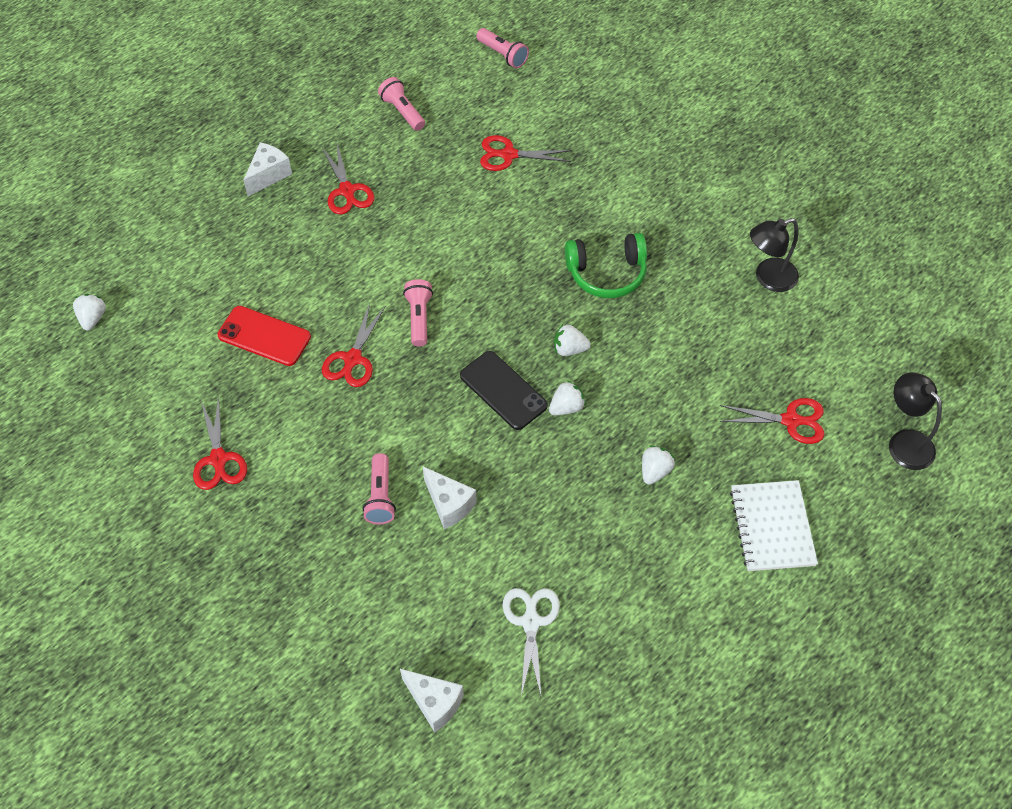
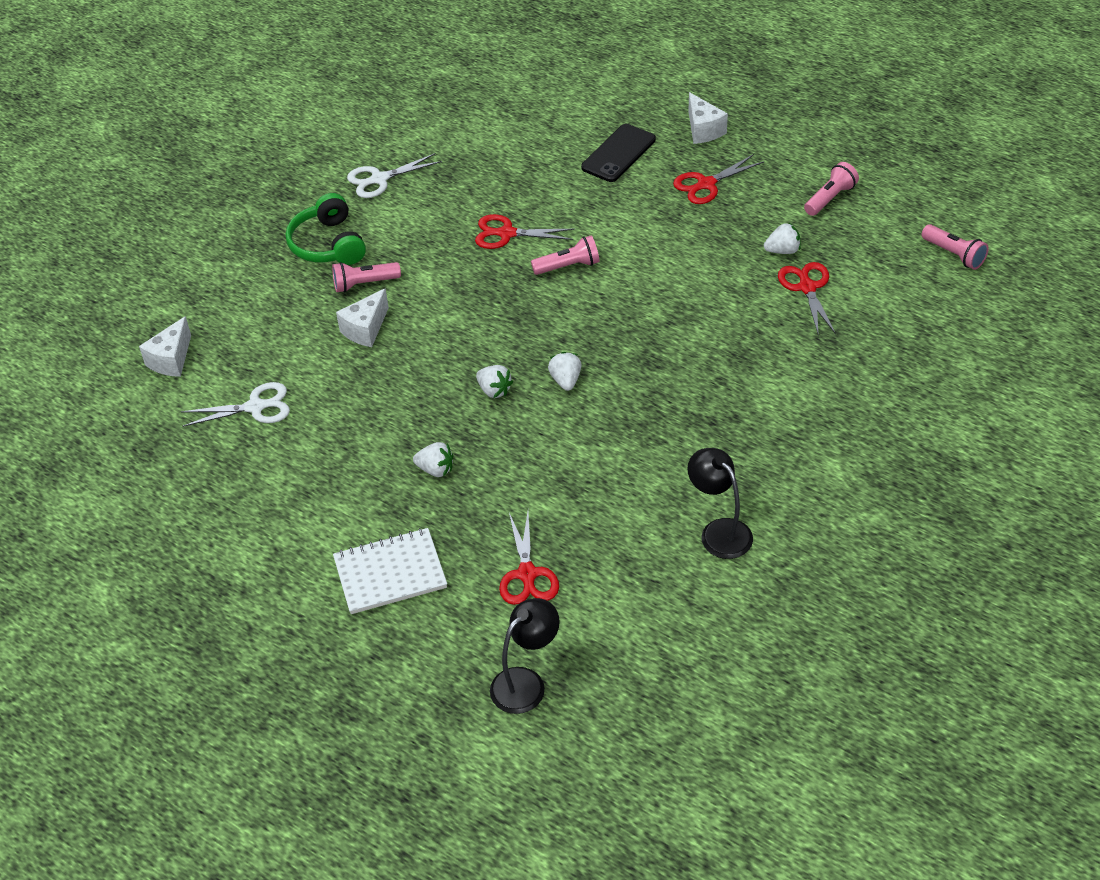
camera: 80 degrees right, 10 degrees down
white strawberry [73,294,106,330] -> white strawberry moved to [764,223,801,254]
red scissors [193,396,247,490] -> white scissors [347,153,442,198]
red phone [217,306,311,366] -> none
white cheese [243,142,292,196] -> white cheese turned 45 degrees clockwise [688,92,728,144]
black phone [460,351,548,430] -> black phone moved to [581,124,656,182]
pink flashlight [476,28,529,68] -> pink flashlight turned 75 degrees counterclockwise [921,224,989,270]
green headphones [565,233,647,298] -> green headphones moved to [286,193,366,265]

